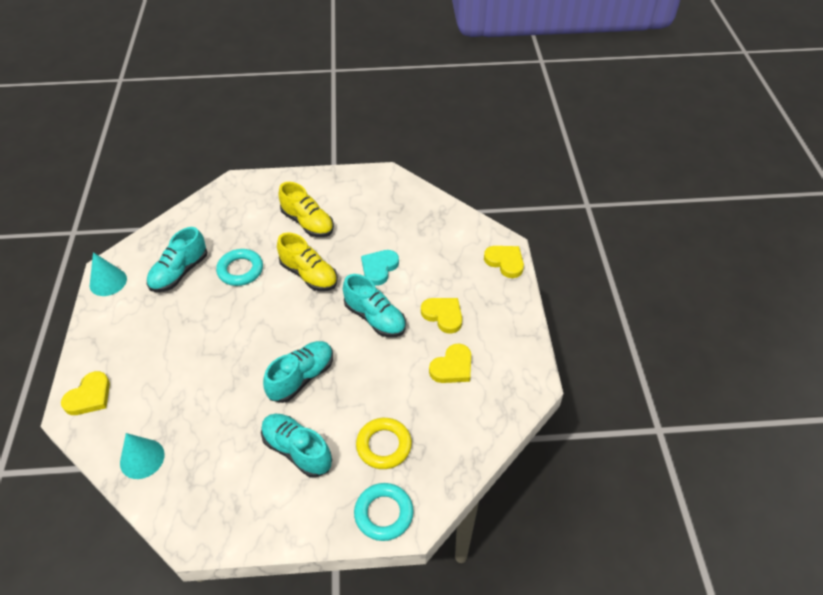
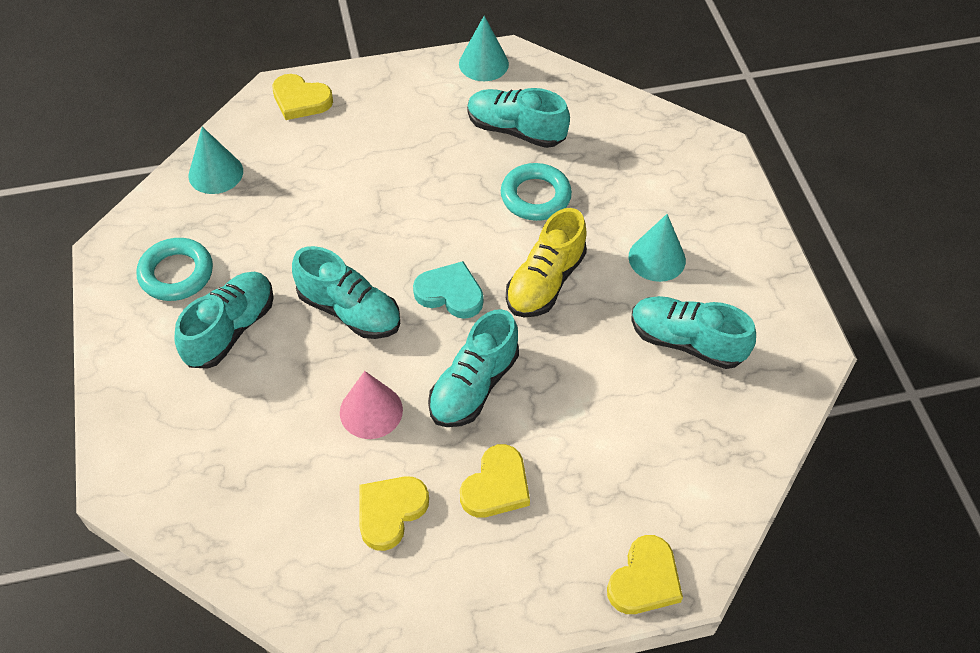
camera: 80 degrees right, 5 degrees up
yellow shoe [278,182,334,237] -> turquoise cone [628,214,686,282]
turquoise ring [354,483,414,541] -> turquoise ring moved to [136,238,213,301]
yellow ring [356,418,412,469] -> none
turquoise heart [361,250,399,286] -> turquoise heart moved to [413,261,483,319]
yellow heart [429,343,471,383] -> yellow heart turned 90 degrees clockwise [360,476,429,551]
none -> pink cone [340,371,403,439]
none -> turquoise shoe [631,296,756,369]

